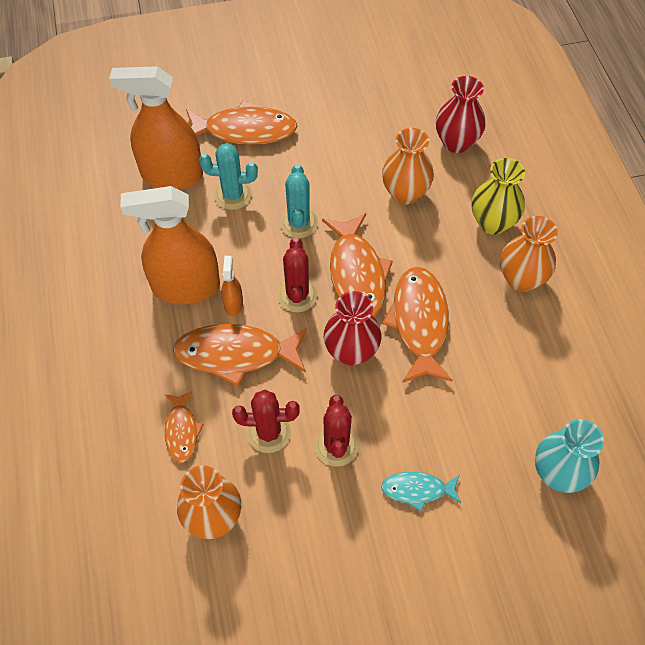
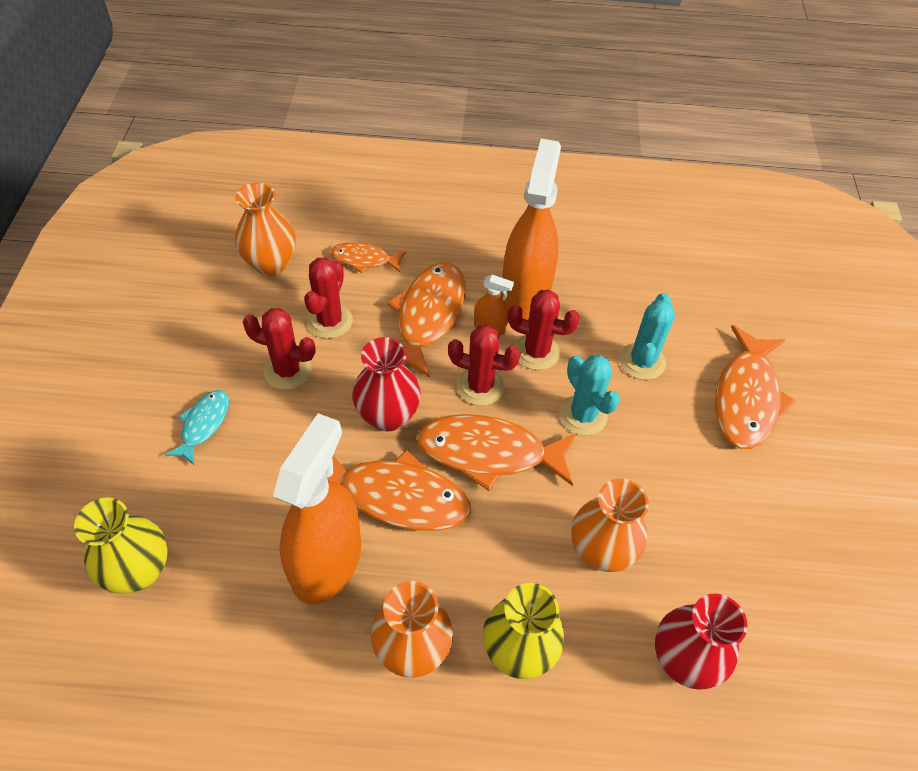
camera: 105 degrees right, 5 degrees down
orange spray bottle [109,66,203,189] -> orange spray bottle moved to [273,413,361,605]
turquoise cactus [280,165,318,238] -> turquoise cactus turned 45 degrees clockwise [559,355,620,436]
turquoise vase [535,419,604,493] -> yellow vase [74,497,168,594]
none -> red cactus [508,290,580,370]

